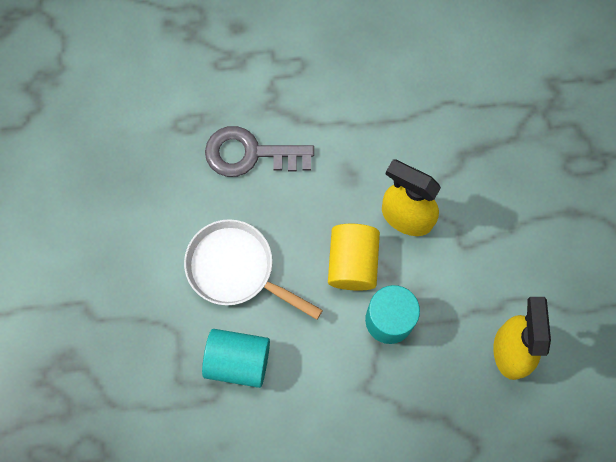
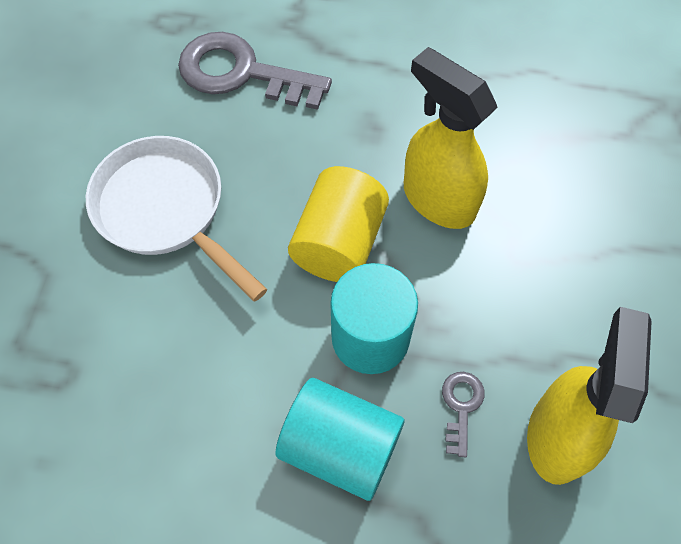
camera: 15 degrees right, 10 degrees down
turquoise cylinder [202,329,270,388] -> turquoise cylinder moved to [275,378,404,501]
none -> grey key [442,372,485,457]

